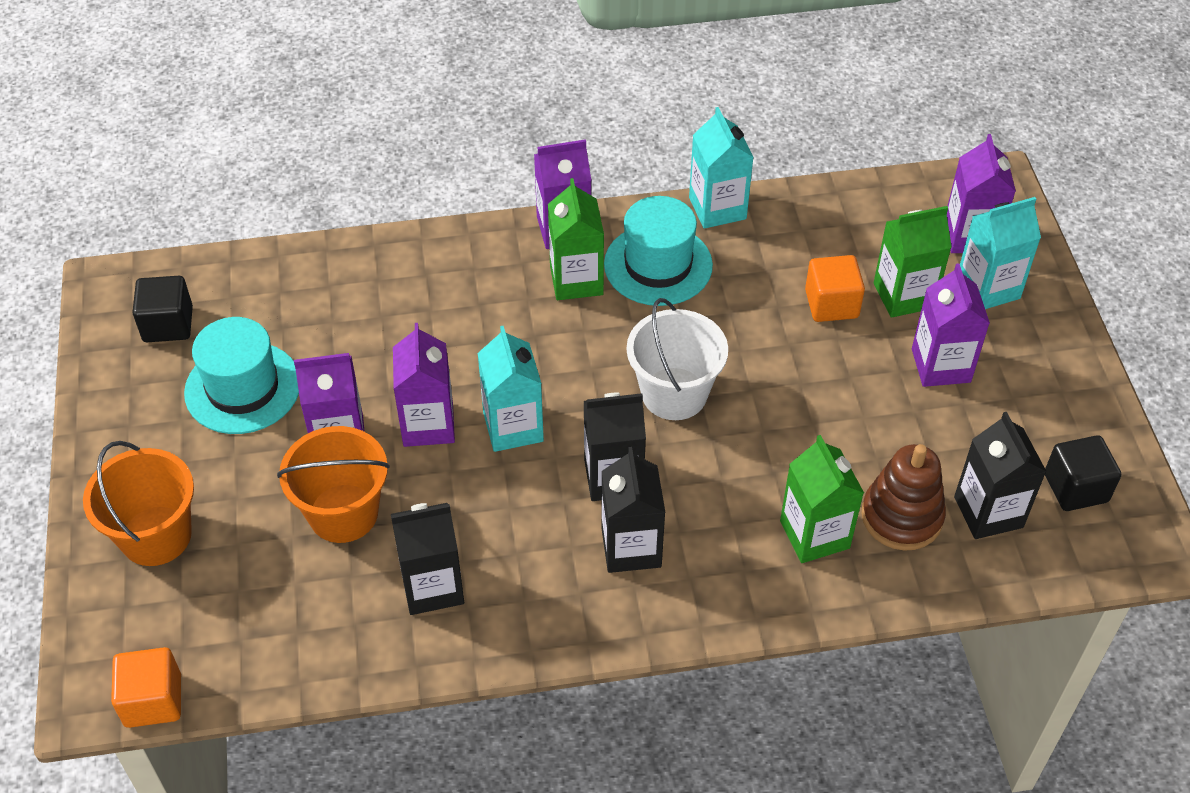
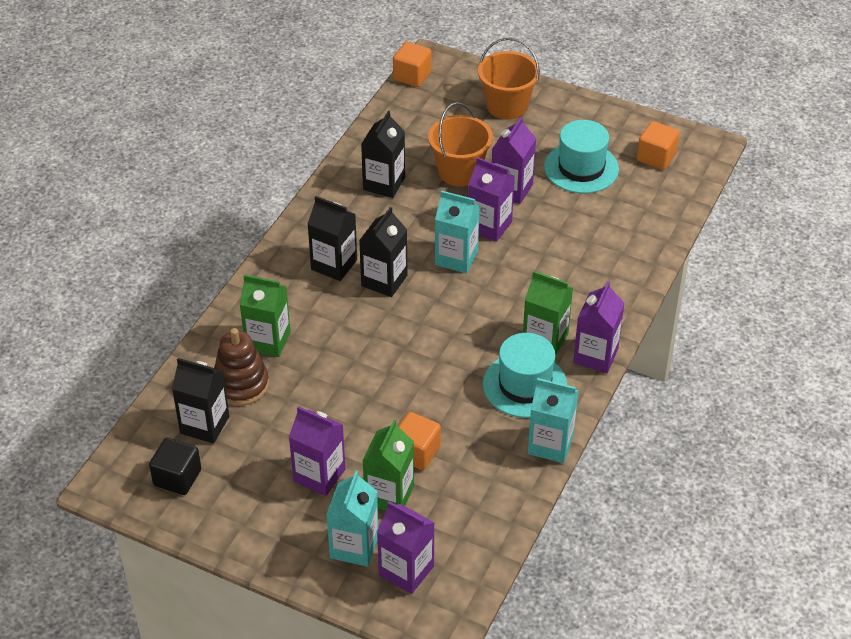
camera: 125 degrees right, 5 degrees down
black cube [132,276,193,342] -> orange cube [637,121,680,170]
white bucket [627,298,728,420] -> none

